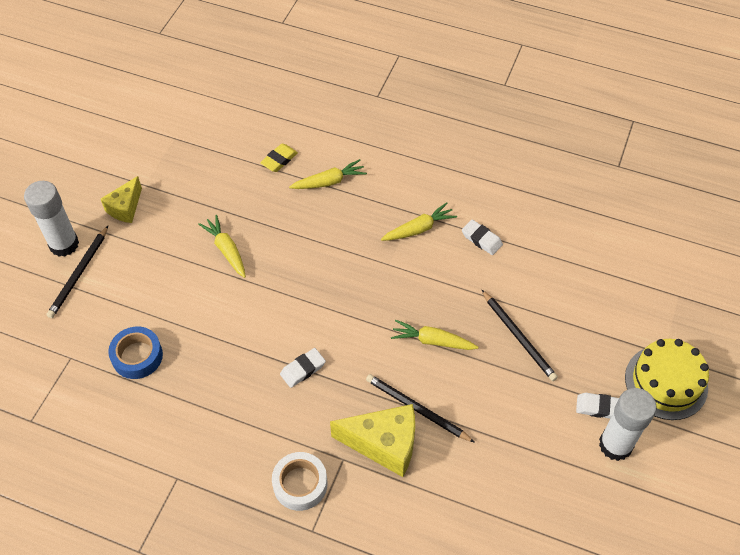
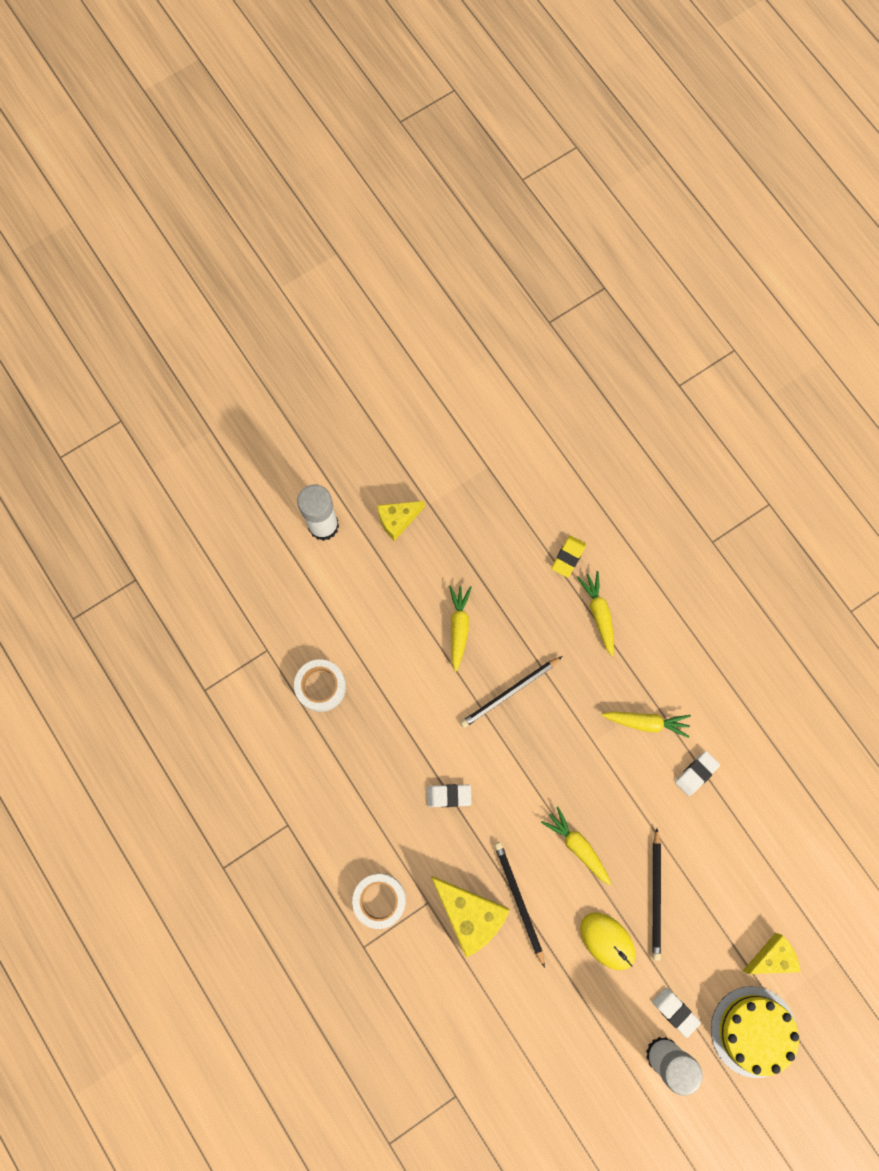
camera: 35 degrees right, 20 degrees up
black pencil [47,226,108,318] -> black pencil moved to [460,656,563,728]
blue tape [108,327,163,379] -> white tape [294,659,346,712]
yellow eraser [260,144,298,172] -> yellow eraser turned 45 degrees counterclockwise [551,536,586,578]
yellow carrot [289,159,367,189] -> yellow carrot turned 120 degrees counterclockwise [577,571,614,656]
white eraser [462,220,503,255] -> white eraser turned 60 degrees clockwise [675,751,720,796]
none -> yellow mouse [580,912,636,970]
none -> yellow cheese [743,933,801,974]

